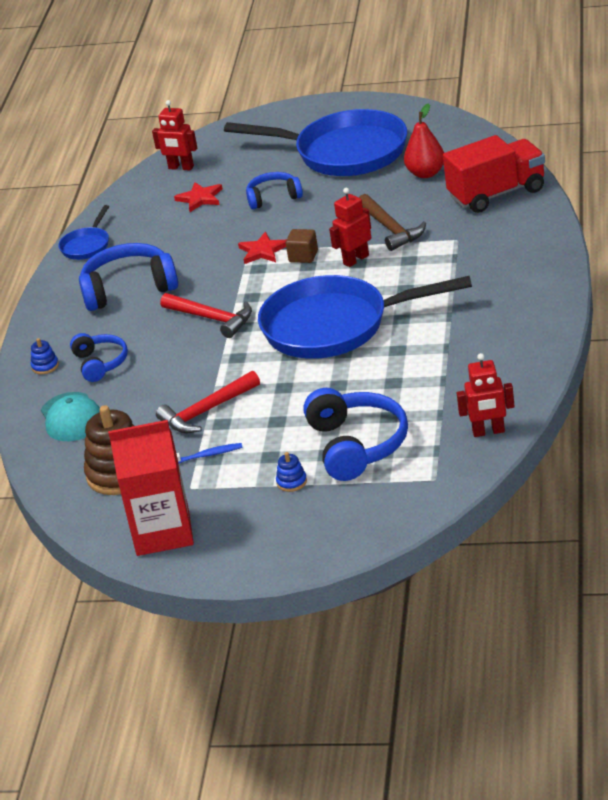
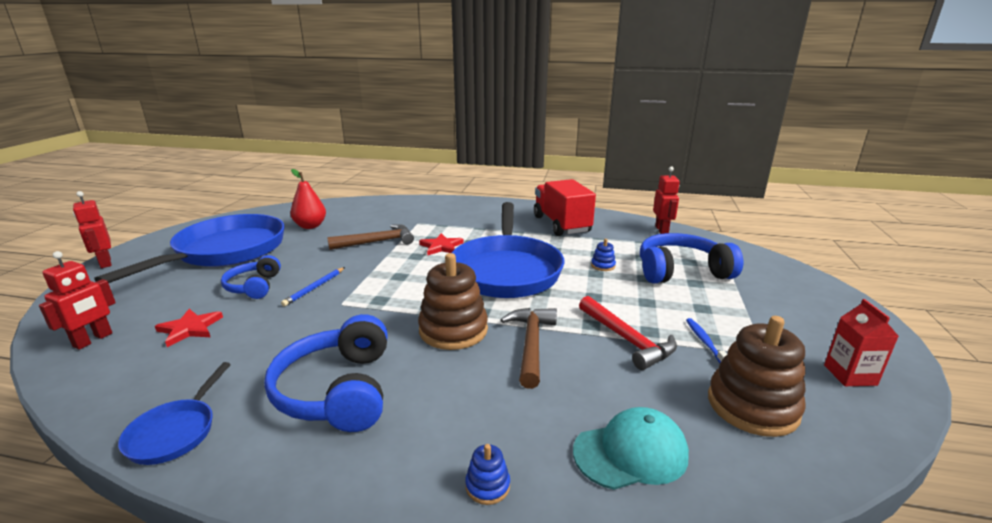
camera: 90 degrees left, 10 degrees down
blue pan [59,205,109,260] -> blue pan turned 75 degrees clockwise [118,362,231,465]
blue headphones [70,333,128,382] -> none
red carton [108,420,194,556] -> red carton [824,299,899,386], size x0.53
red hammer [160,293,252,338] -> brown stacking toy [418,253,488,350]
red star [238,232,286,264] -> red star moved to [419,233,463,256]
blue stacking toy [276,452,307,492] -> blue stacking toy moved to [591,239,616,271]
brown cube [286,229,318,263] -> none
red robot [329,188,371,267] -> red robot moved to [73,191,111,268]
red truck [443,135,545,213] -> red truck moved to [534,179,596,236]
none -> blue pencil [281,267,345,306]
none -> brown hammer [501,308,557,389]

